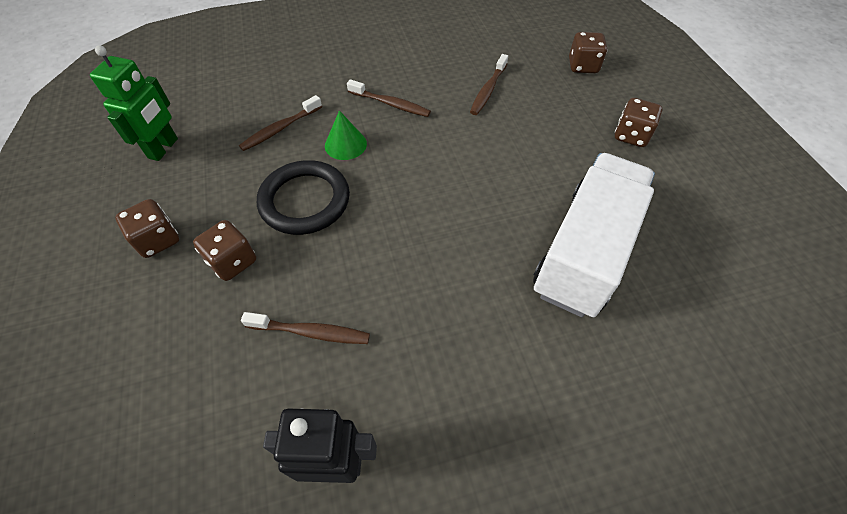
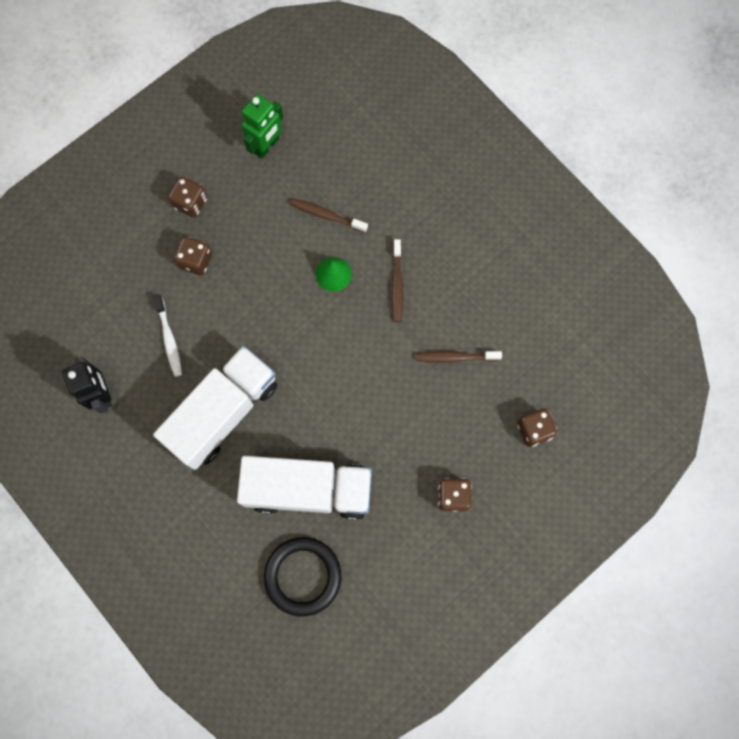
camera: 65 degrees right, 20 degrees up
green robot [90,45,178,161] -> green robot turned 45 degrees counterclockwise [242,94,283,159]
brown toothbrush [241,312,370,344] -> white toothbrush [153,295,182,377]
black ring [257,160,350,235] -> black ring moved to [264,537,341,617]
none -> white truck [153,346,277,470]

